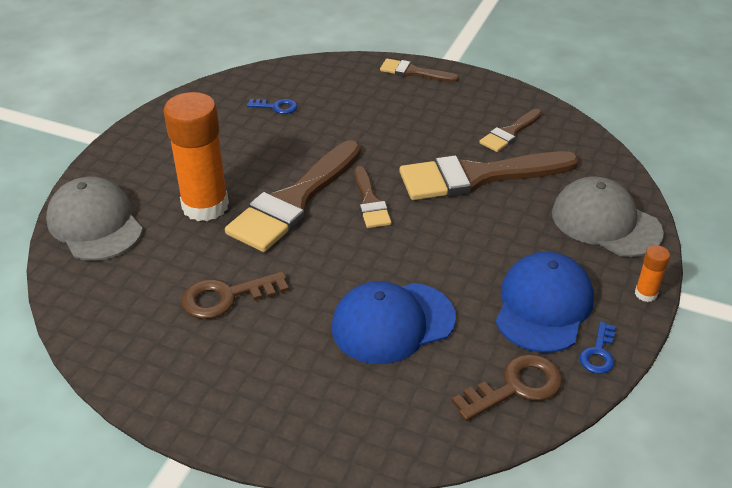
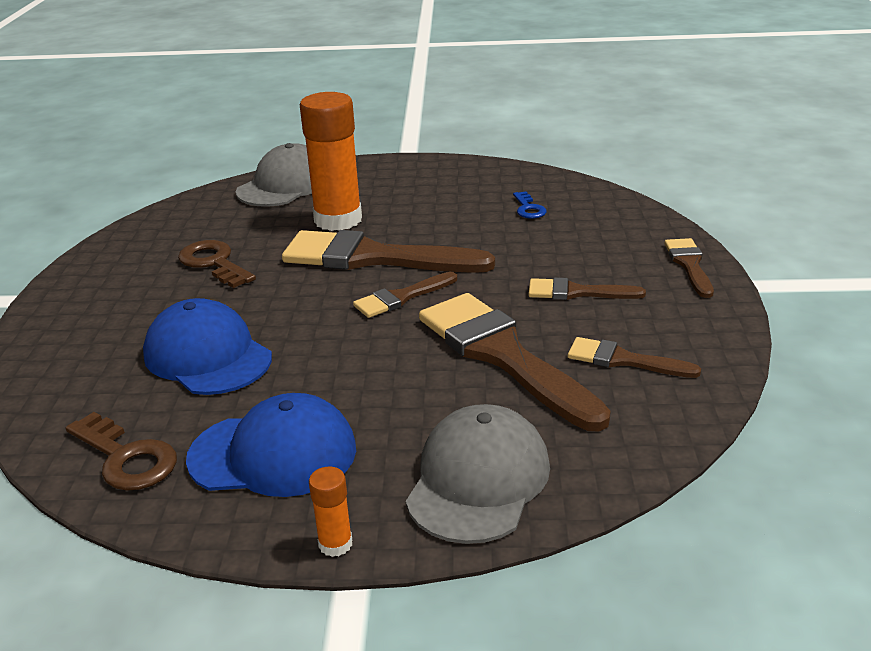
camera: 70 degrees right, 10 degrees down
blue key [579,322,615,374] -> none
none -> brown brush [529,277,646,300]

